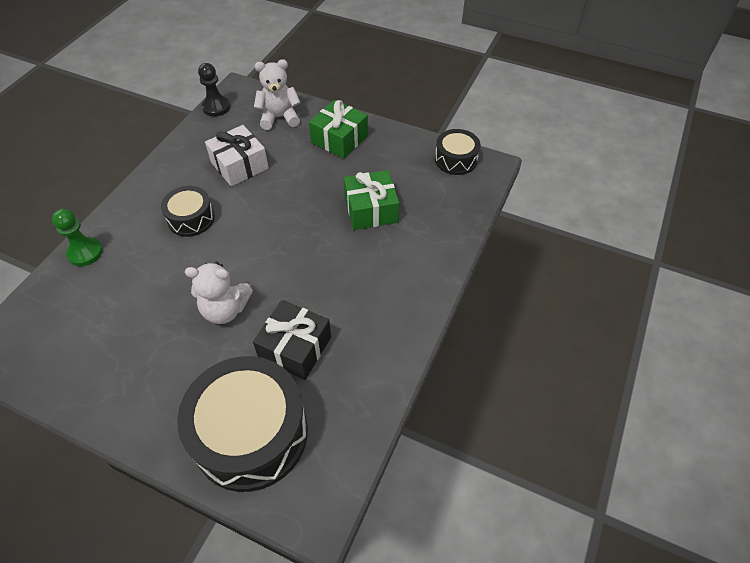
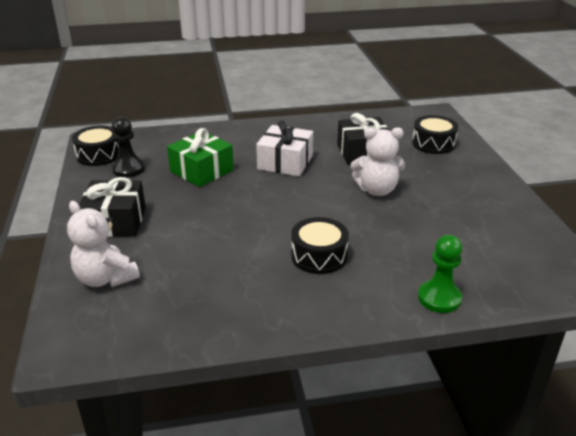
camera: 125 degrees left, 20 degrees down
black drum [177,356,308,492] -> black drum [412,115,458,154], size x0.52
white teddy bear [185,262,253,324] -> white teddy bear turned 120 degrees clockwise [351,127,405,196]
black pawn [198,63,230,116] -> black pawn moved to [112,117,145,178]
white gift [205,125,269,186] -> white gift moved to [256,120,313,176]
green gift [309,100,368,158] -> black gift [79,177,146,237]

